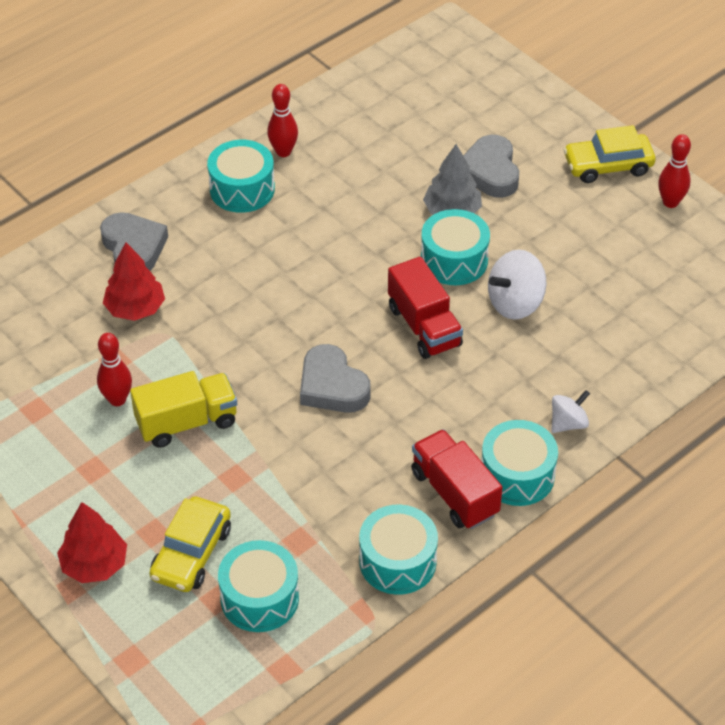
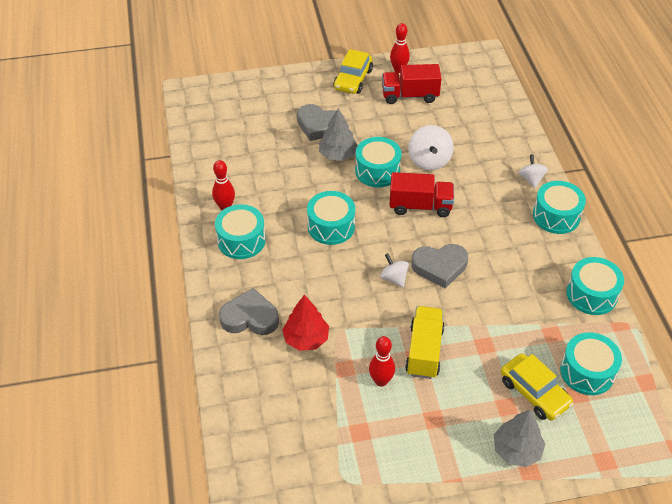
camera: 60 degrees left, 0 degrees up
red tree [57,502,127,583] -> grey tree [494,410,545,467]
red truck [411,429,503,529] -> red truck moved to [382,64,442,104]
none -> turquoise drum [307,191,355,245]
none -> white spinning top [380,253,409,287]

